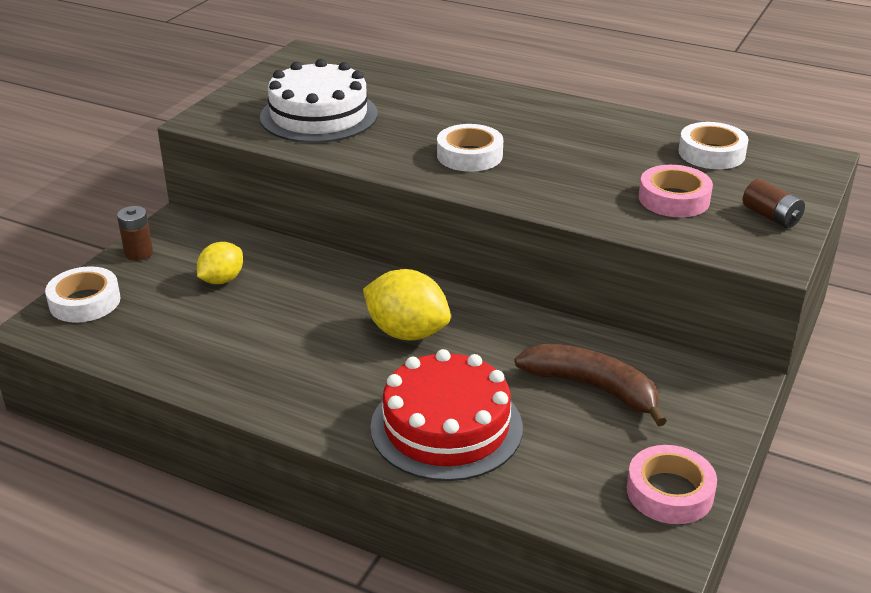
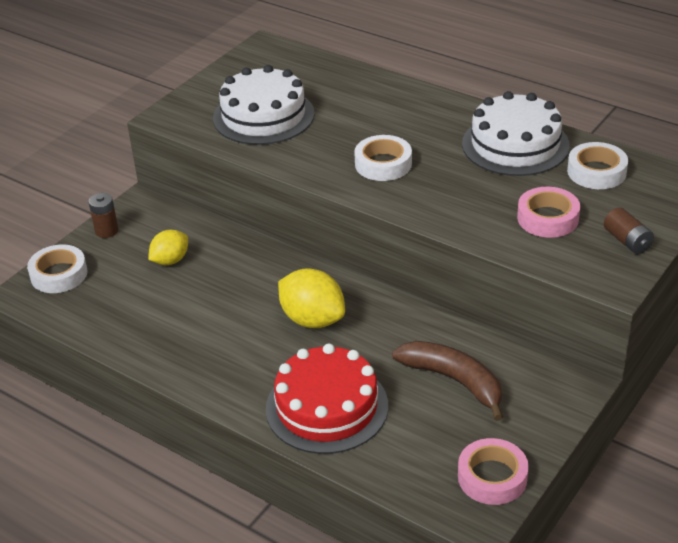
camera: 10 degrees right, 5 degrees up
none -> white cake [462,91,570,176]

